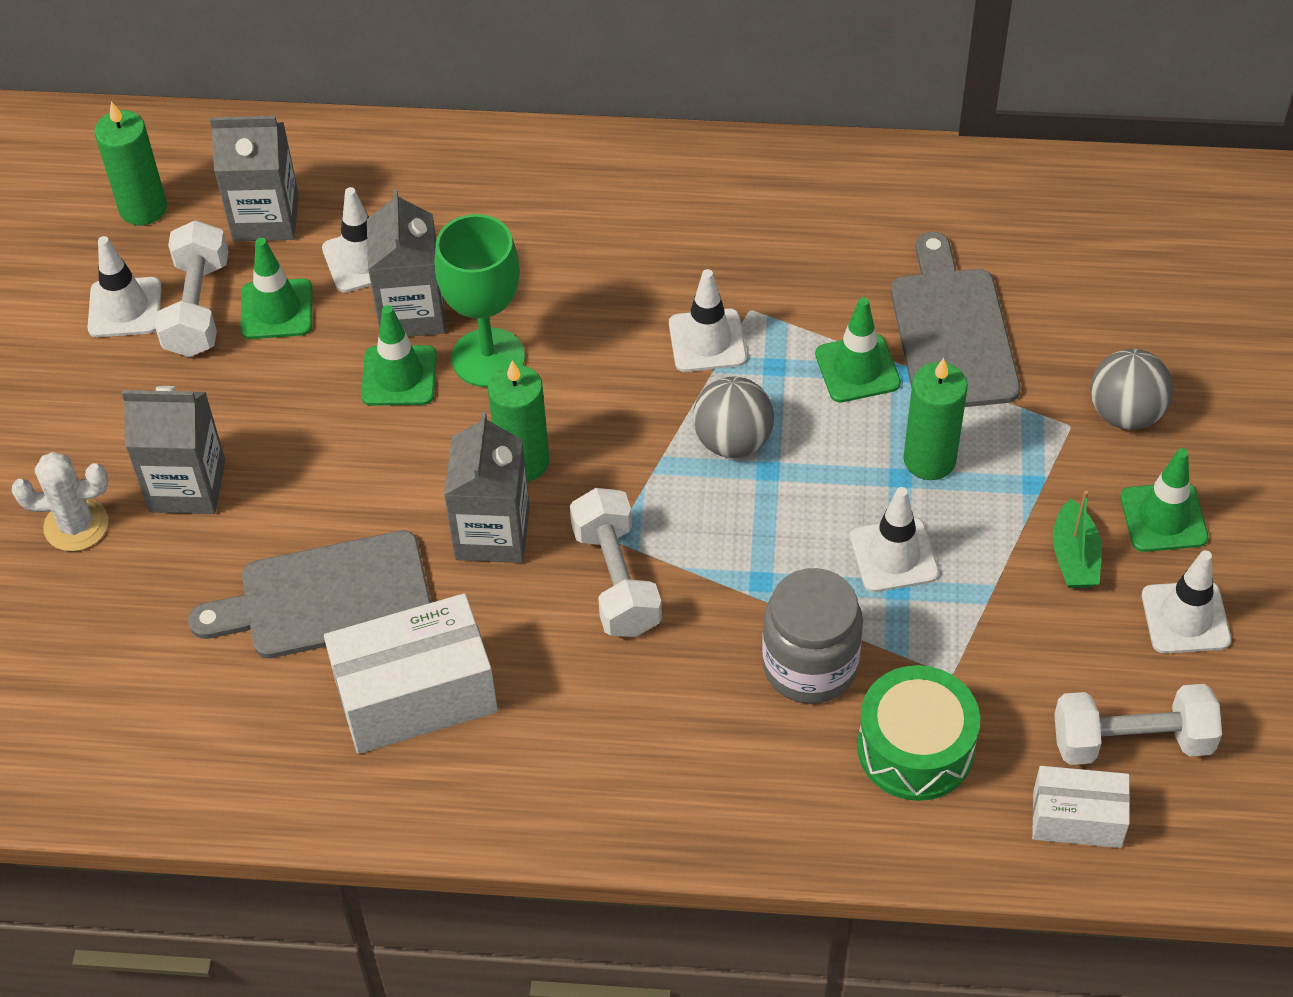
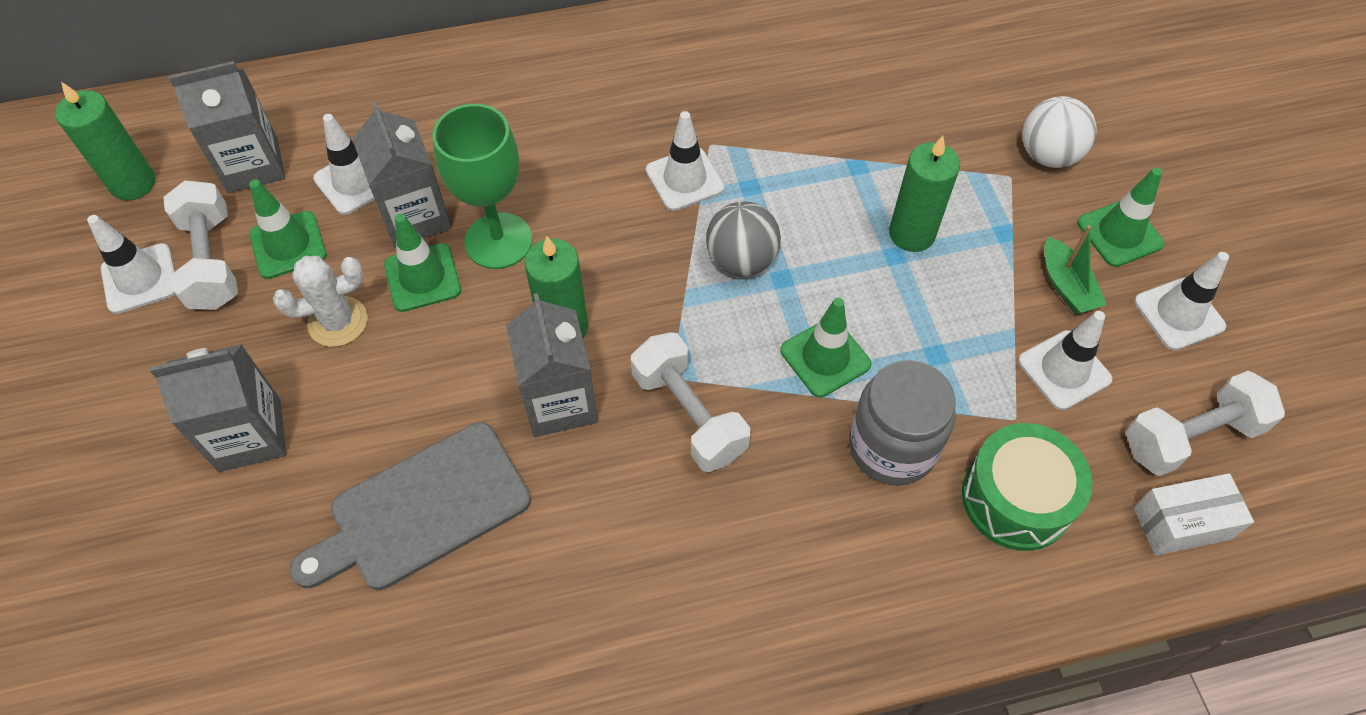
camera: 20 degrees left, 5 degrees up
white cactus [12,452,109,551] -> white cactus moved to [273,256,368,347]
white box [324,593,498,754] -> none
green traffic cone [815,297,901,403] -> green traffic cone moved to [780,297,871,397]
white traffic cone [850,487,939,592] -> white traffic cone moved to [1018,311,1113,410]
grey cutting board [891,232,1020,407] -> none
grey ball [1090,349,1173,430] -> white ball [1022,96,1097,168]

